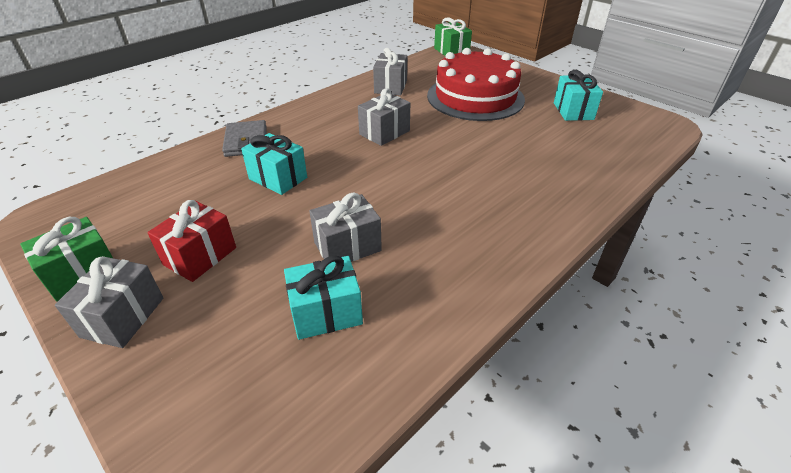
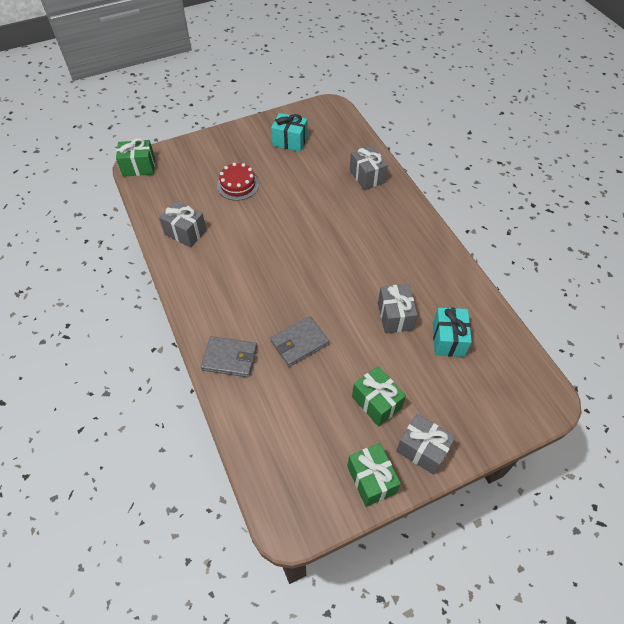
camera: 70 degrees left, 15 degrees up
red gift [147,200,236,282] -> green gift [352,366,406,427]
turquoise gift [241,133,307,195] -> grey wallet [270,316,329,367]
grey gift [358,88,410,146] -> grey gift moved to [350,145,388,190]
red cake [427,48,525,121] -> red cake [217,163,259,201], size x0.50

